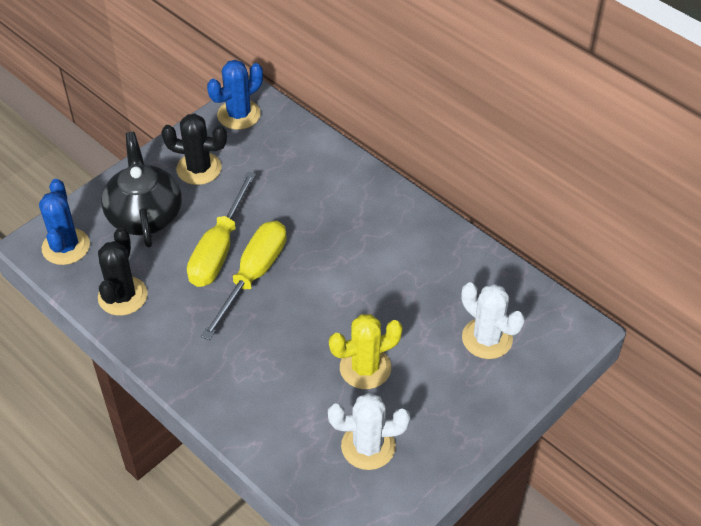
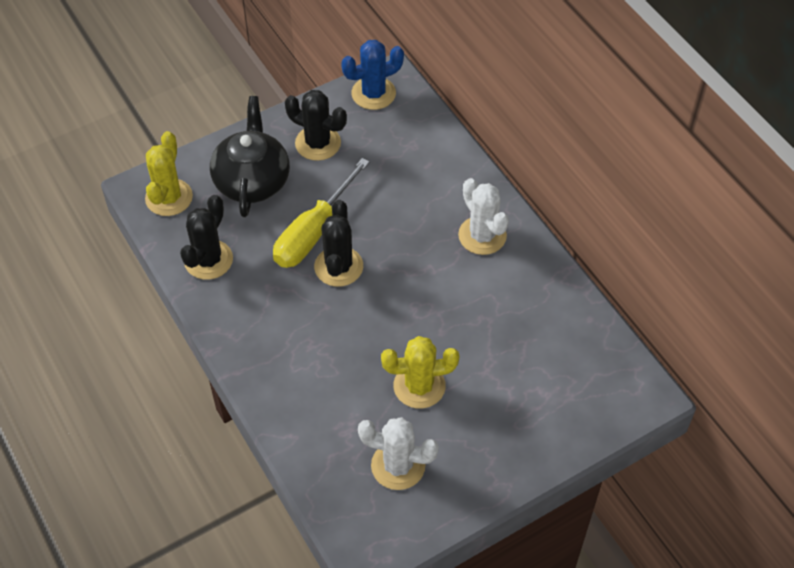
camera: 15 degrees right, 5 degrees up
blue cactus [39,179,90,265] -> yellow cactus [145,131,193,216]
yellow screwdriver [201,221,287,340] -> black cactus [314,200,363,287]
white cactus [461,282,525,359] -> white cactus moved to [458,178,509,255]

